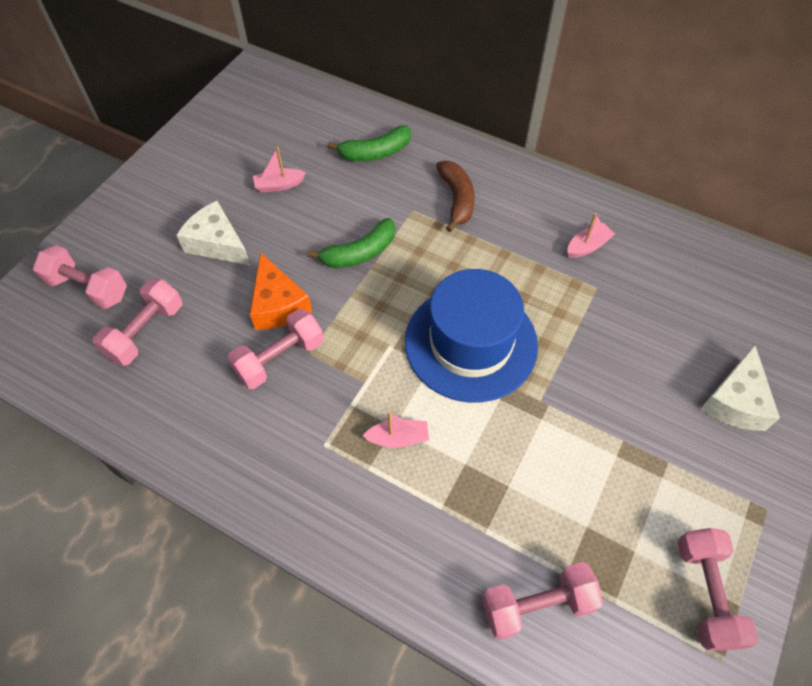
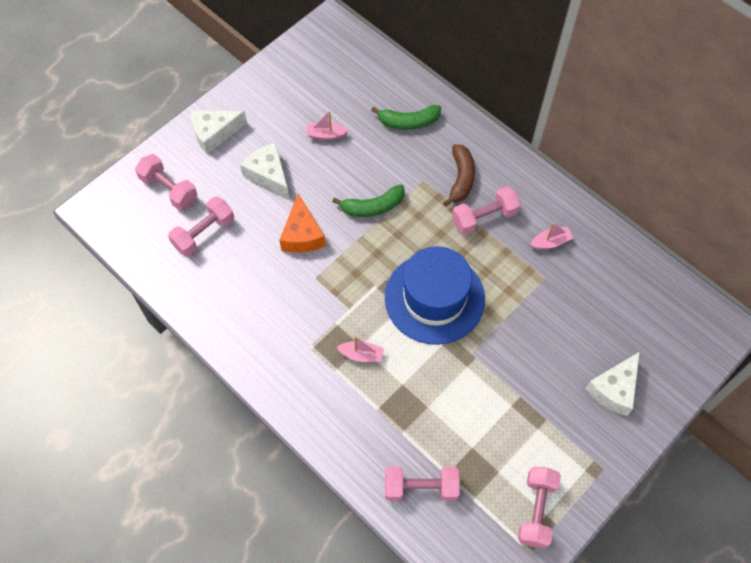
camera: 15 degrees right, 5 degrees up
pink dumbbell [228,309,324,389] -> pink dumbbell moved to [452,186,521,235]
none -> white cheese [191,110,247,154]

